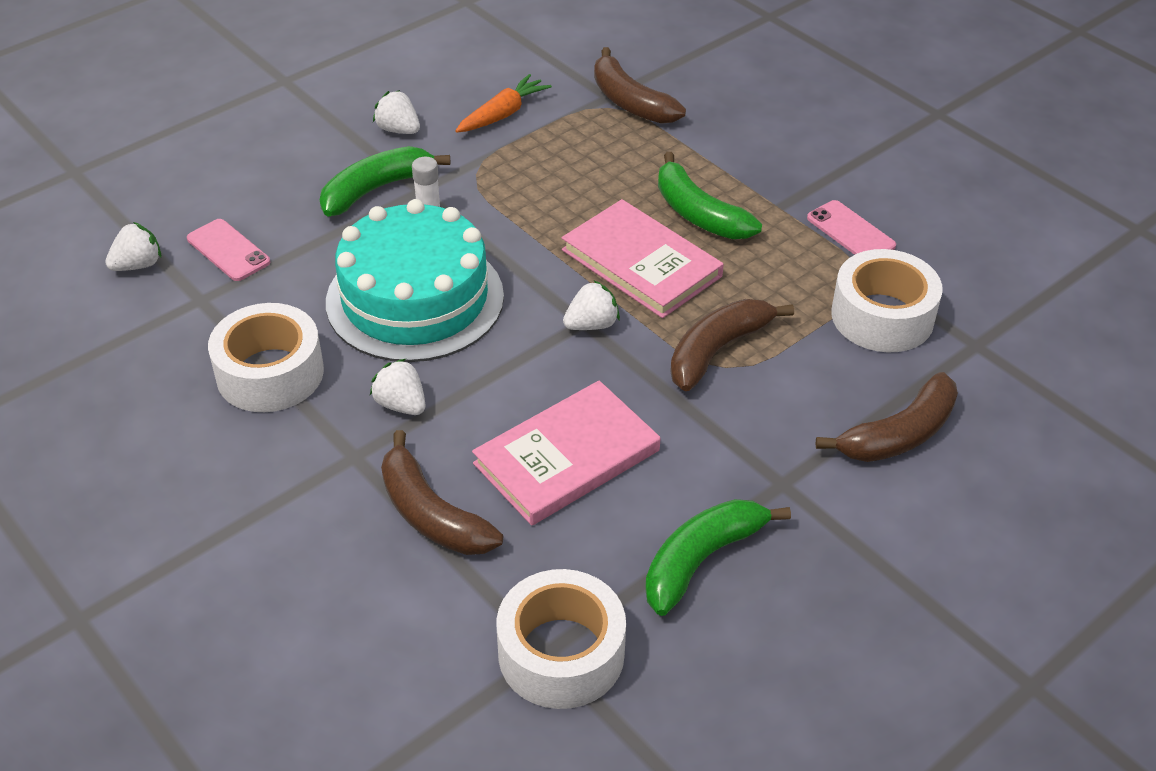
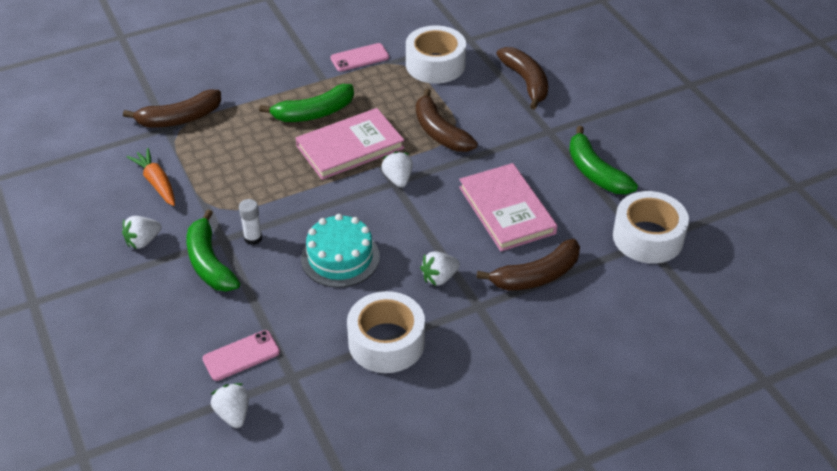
camera: 75 degrees left, 0 degrees up
turquoise cake [326,199,504,362] -> turquoise cake [301,214,380,288], size x0.63

